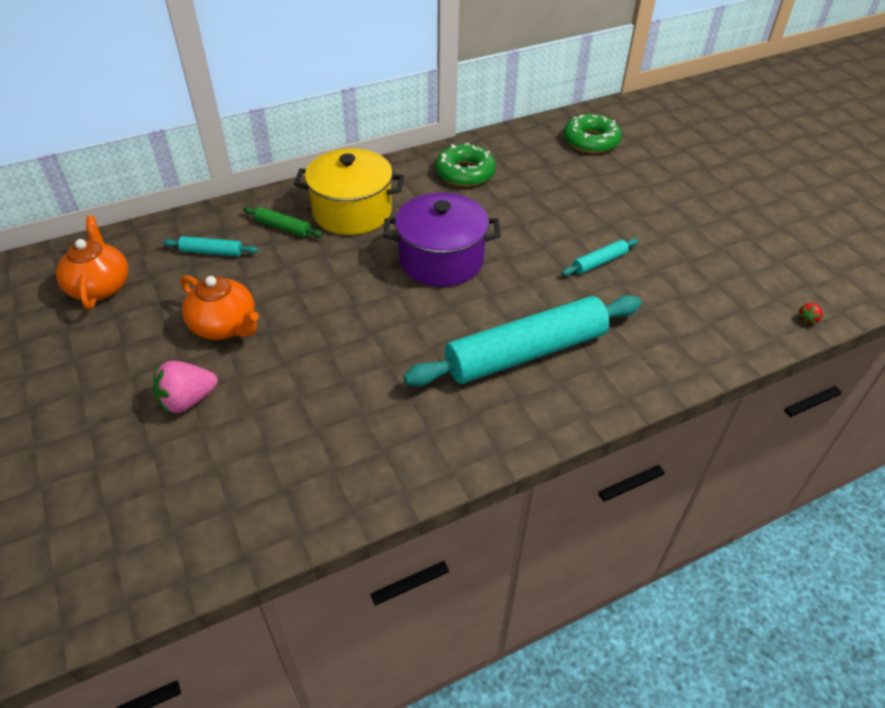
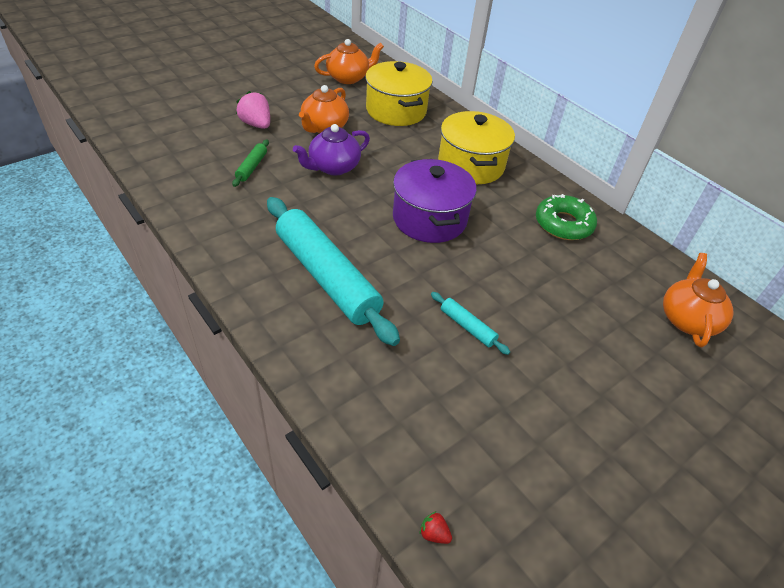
camera: 75 degrees right, 0 degrees up
turquoise rolling pin [163,236,258,256] -> yellow pot [365,61,433,126]
green rolling pin [243,207,323,237] -> green rolling pin moved to [232,140,269,187]
green donut [563,114,622,153] -> orange teapot [663,253,733,347]
none -> purple teapot [293,124,370,175]

